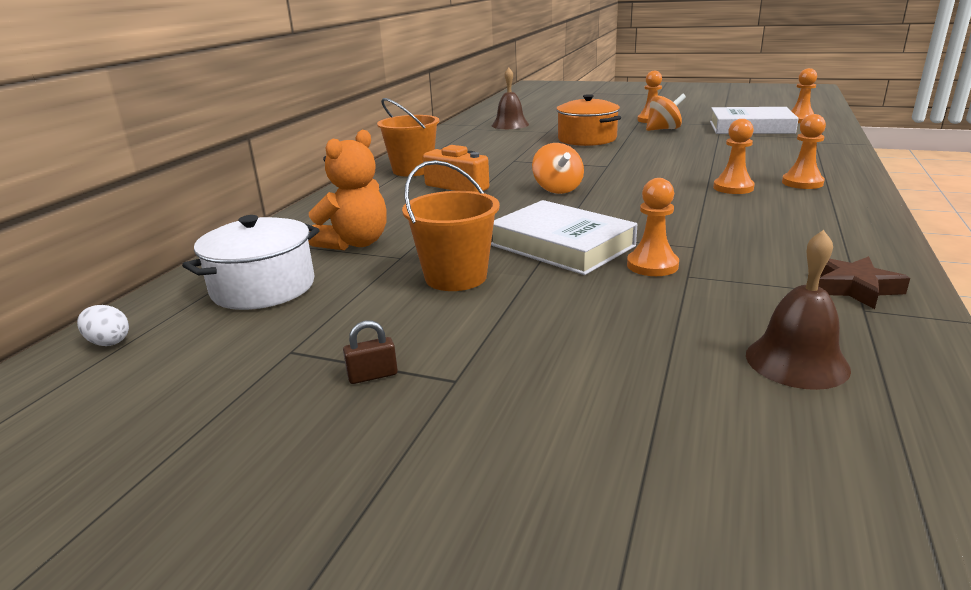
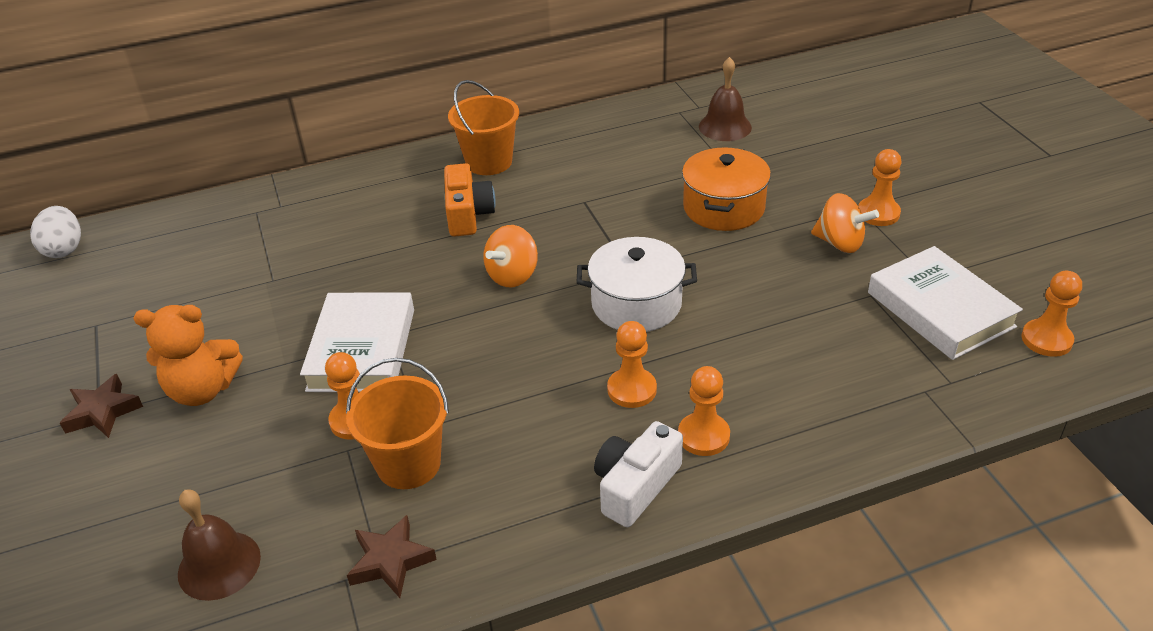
camera: 50 degrees right, 15 degrees up
white egg [77,305,129,346] -> white egg [30,206,81,258], size x1.61
white pot [182,215,320,310] -> white pot moved to [577,237,697,332]
orange teddy bear [308,130,387,250] -> orange teddy bear moved to [133,305,243,406]
brown padlock [343,320,398,384] -> none
orange bucket [402,160,500,291] -> orange bucket moved to [346,358,449,489]
none -> brown star [60,374,143,438]
none -> white camera [594,421,683,527]

